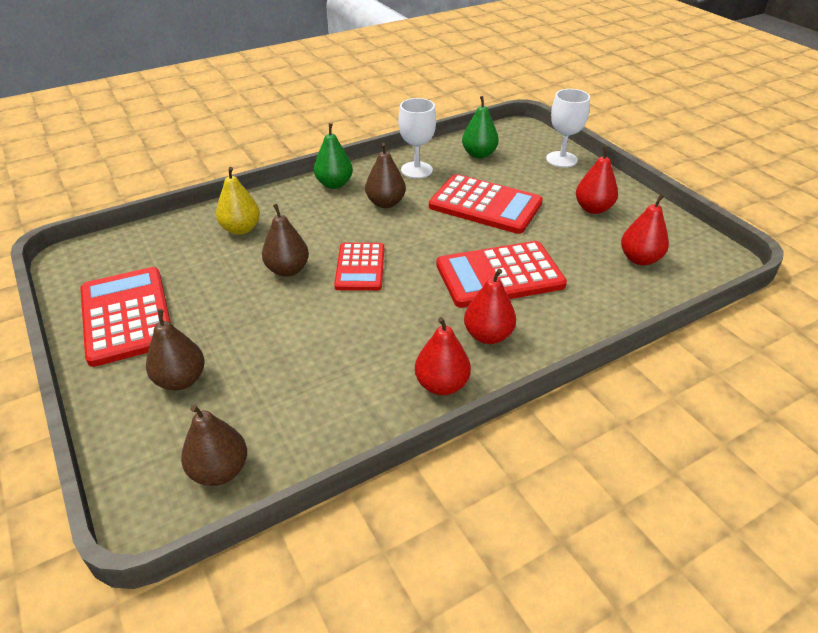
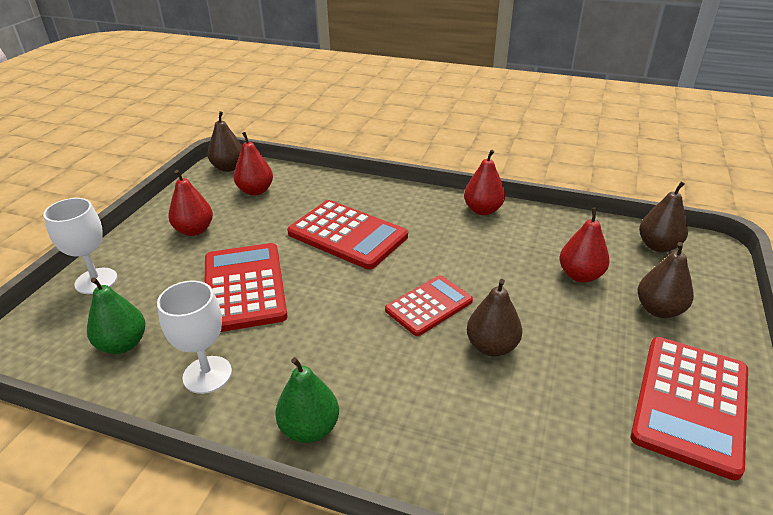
camera: 130 degrees left, 5 degrees down
yellow pear [216,167,260,235] -> none
brown pear [365,143,406,208] -> brown pear moved to [208,111,242,172]
red pear [464,269,516,344] -> red pear moved to [560,208,610,283]

